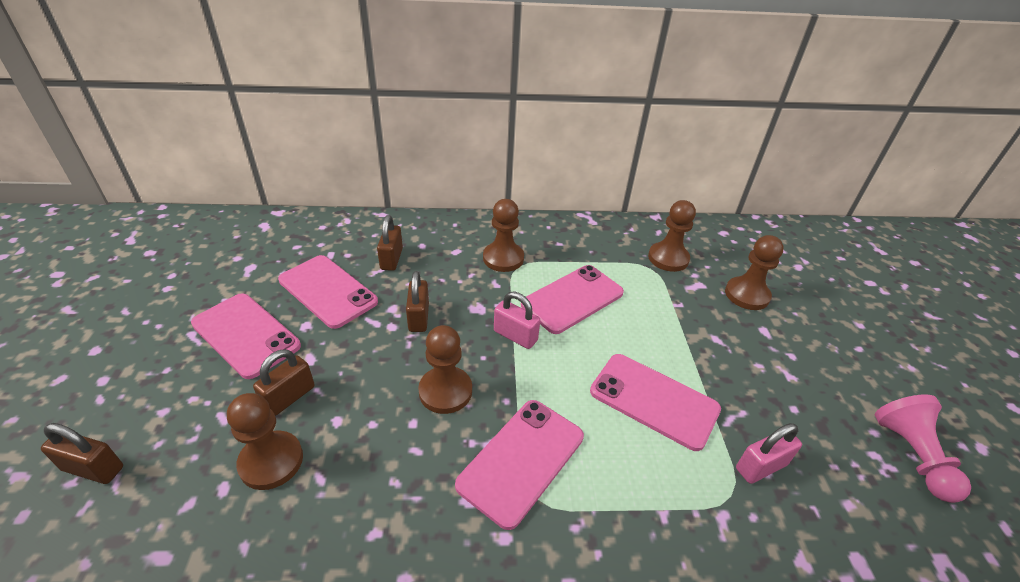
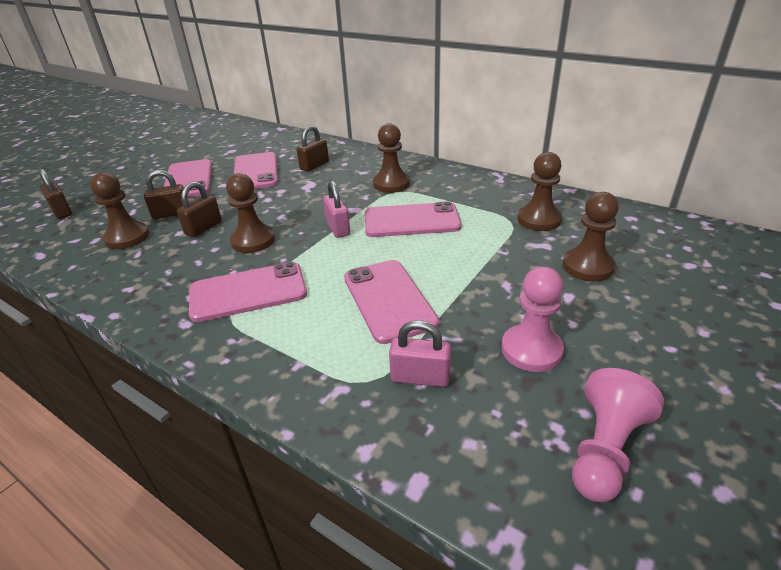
camera: 40 degrees right, 5 degrees down
brown padlock [406,271,429,332] -> brown padlock moved to [177,182,222,237]
none -> pink pawn [501,266,564,372]

